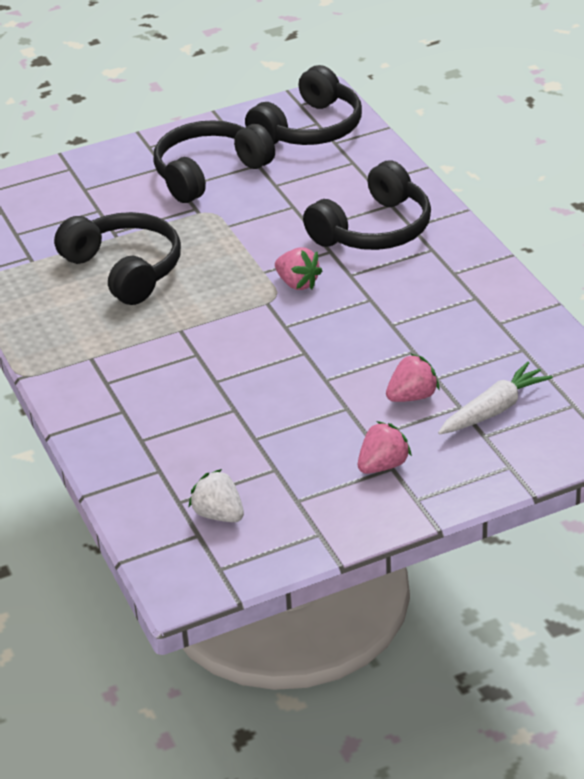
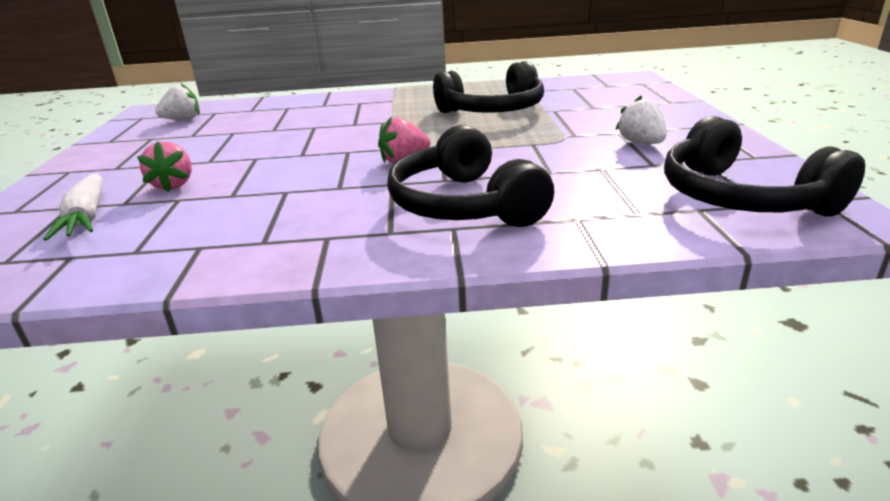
camera: 110 degrees right, 10 degrees down
black headphones [153,120,275,203] -> white strawberry [615,96,666,144]
pink strawberry [358,421,412,474] -> none

